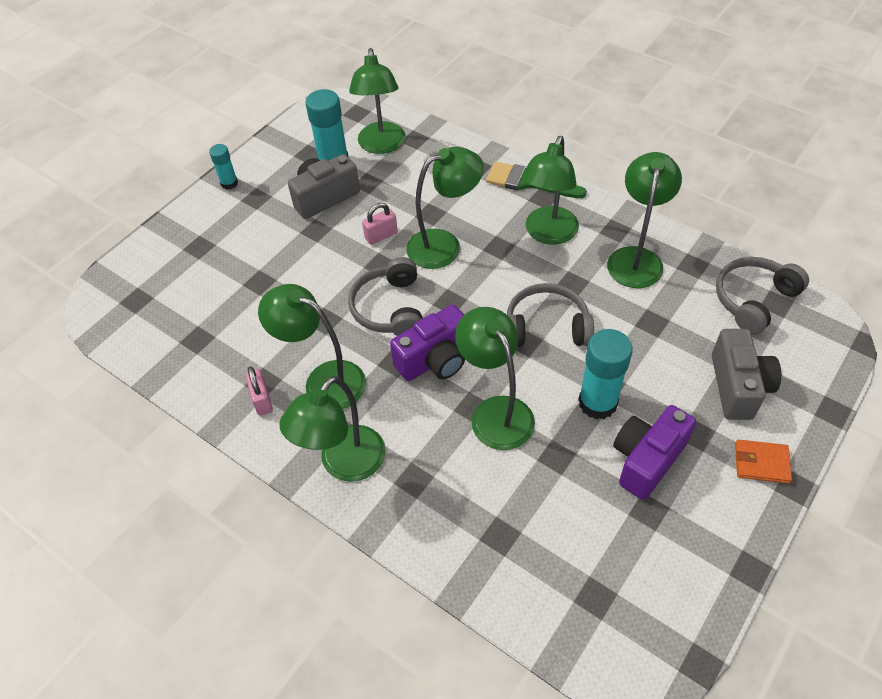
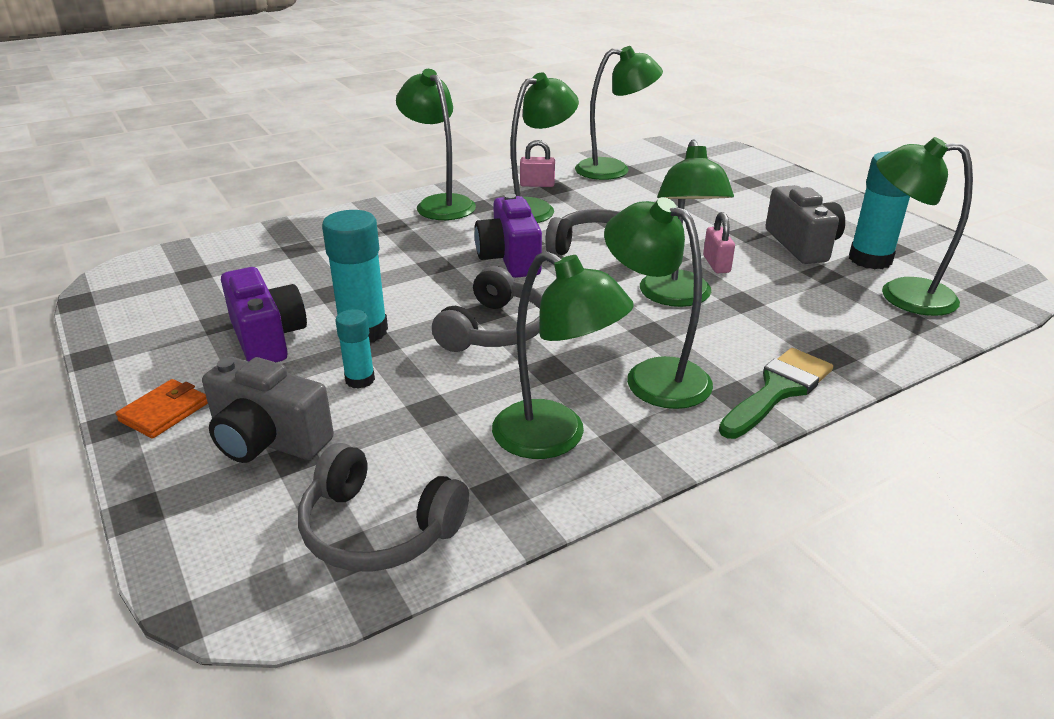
camera: 110 degrees right, 20 degrees down
turquoise glue stick [209,144,238,190] -> turquoise glue stick moved to [336,309,375,389]
green lamp [455,307,535,450] -> green lamp moved to [575,46,663,180]
grey headphones [716,257,809,334] -> grey headphones turned 135 degrees clockwise [298,443,469,572]

